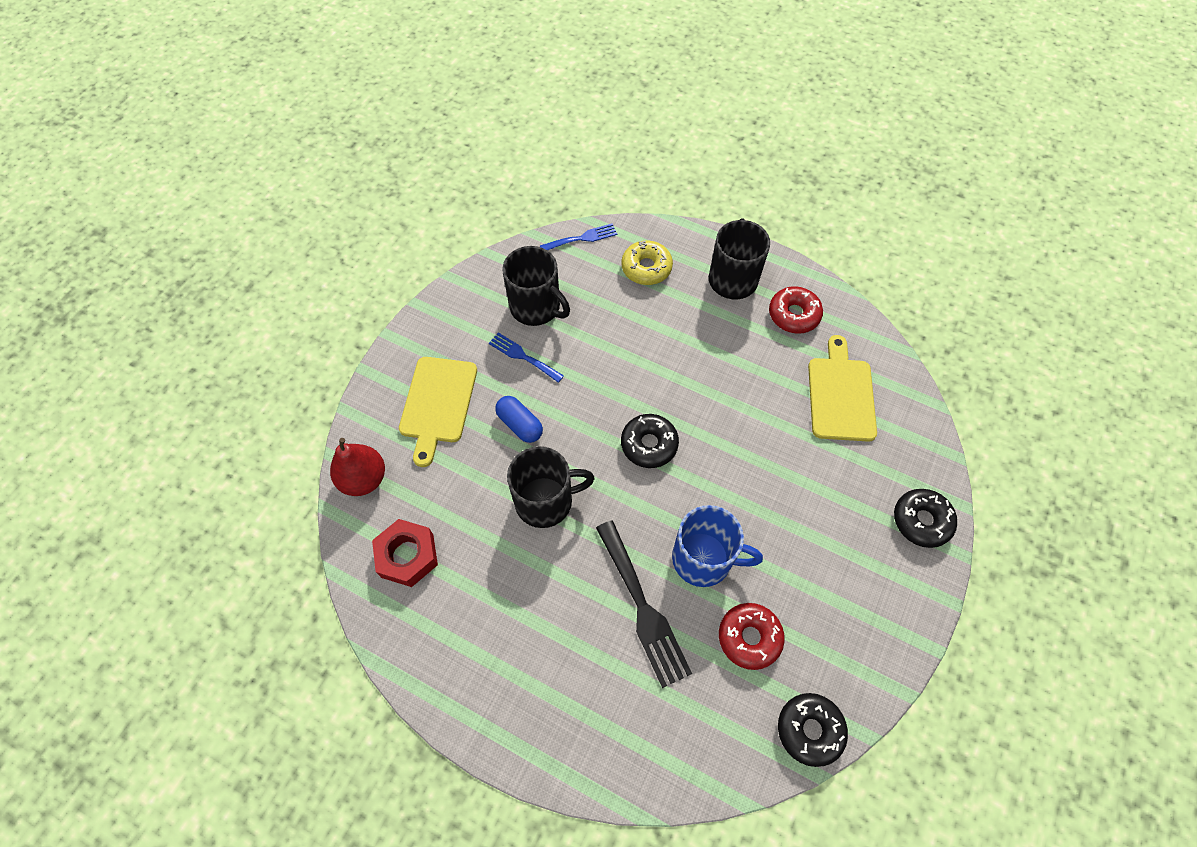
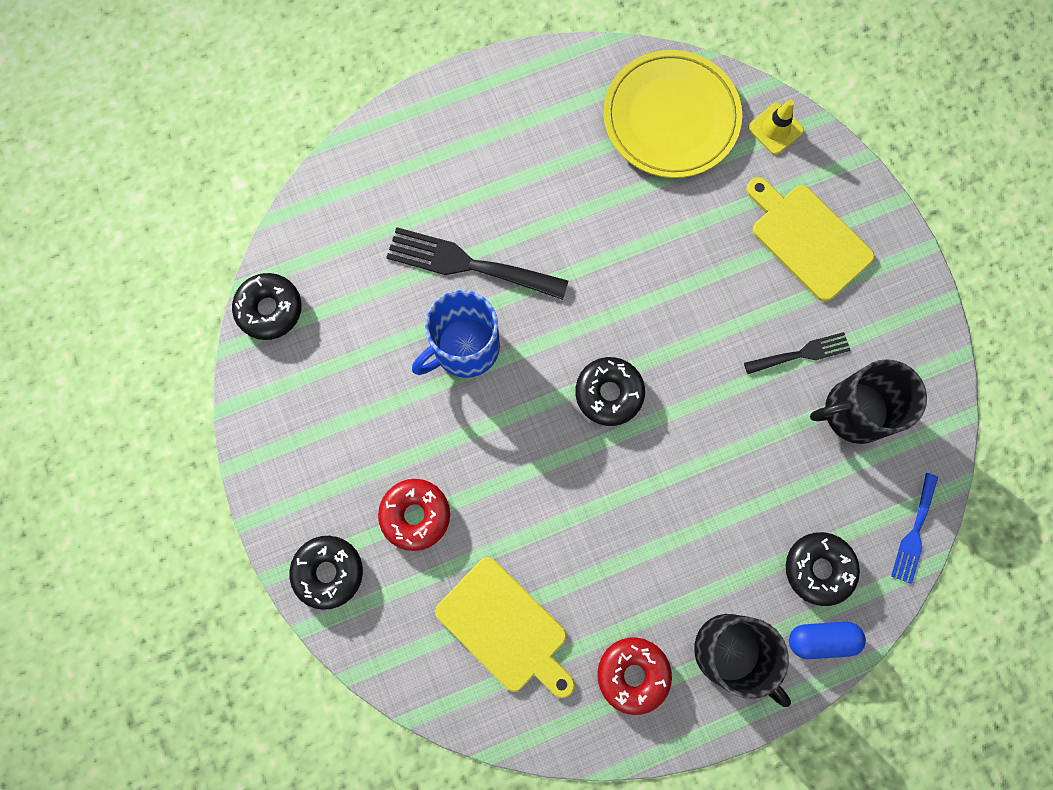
camera: 130 degrees right, 15 degrees up
red pear [330,438,385,496] -> yellow traffic cone [748,100,804,155]
red nut [372,519,438,587] -> yellow plate [603,50,742,178]
blue fork [489,333,564,383] -> black fork [744,332,851,374]
blue capsule [495,396,543,443] -> blue capsule moved to [789,622,866,659]
black mug [507,446,595,528] -> none
yellow donut [621,240,673,285] -> black donut [786,532,860,606]
red donut [719,603,785,670] -> red donut moved to [378,479,450,551]

